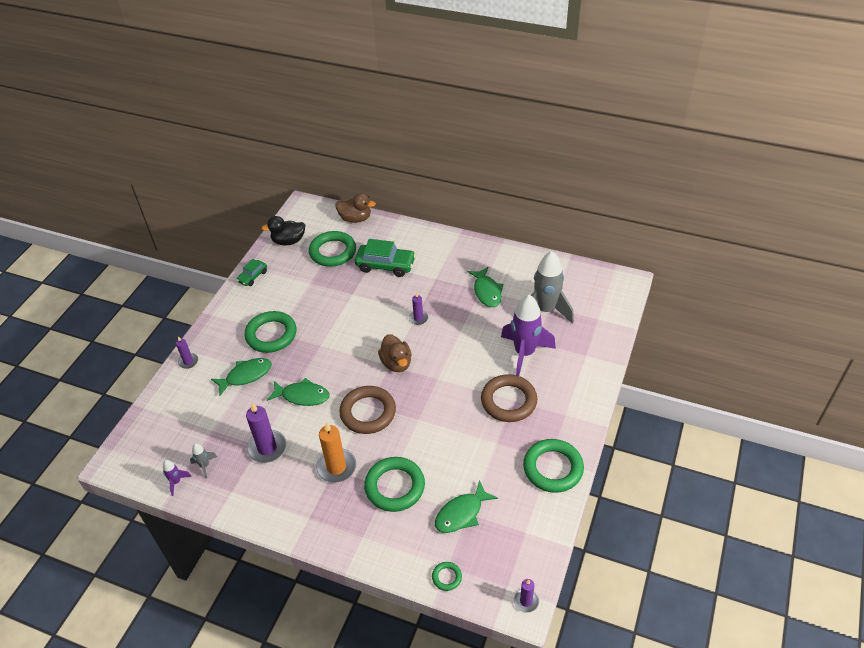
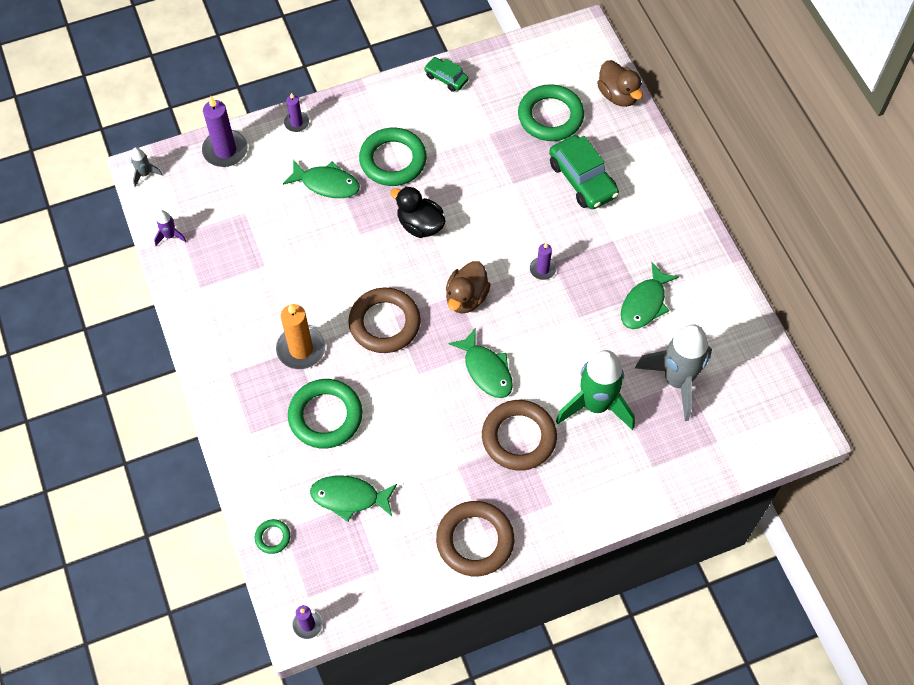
camera: 45 degrees right, 15 degrees up
grey rocket [190,443,217,479] -> grey rocket moved to [131,147,163,187]
green car [237,259,267,286] -> green car turned 45 degrees clockwise [424,57,469,92]
purple candle [246,403,286,463] -> purple candle moved to [202,96,248,167]
black duck [261,216,305,246] -> black duck moved to [390,186,446,238]
green fish [267,378,330,406] -> green fish moved to [448,329,513,398]
purple rocket [501,295,556,376] -> green rocket [556,350,635,430]
green ring [523,439,584,493] -> brown ring [436,501,514,576]

